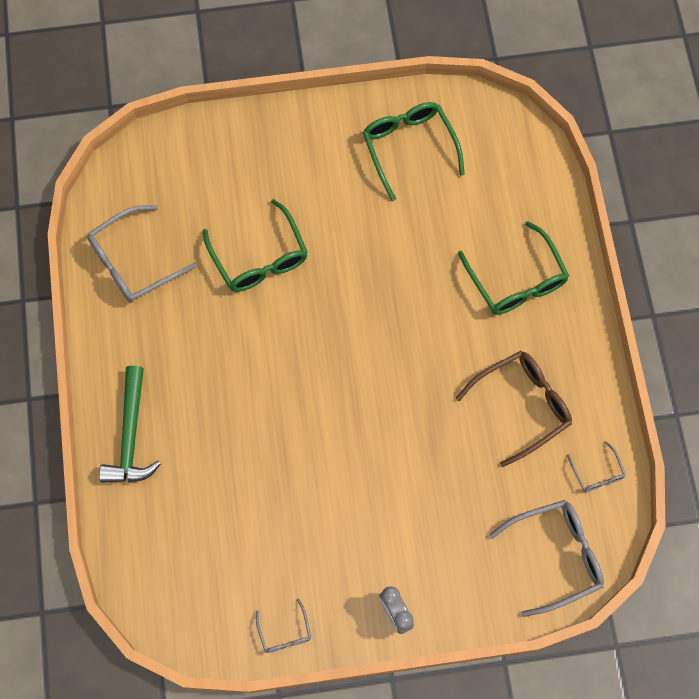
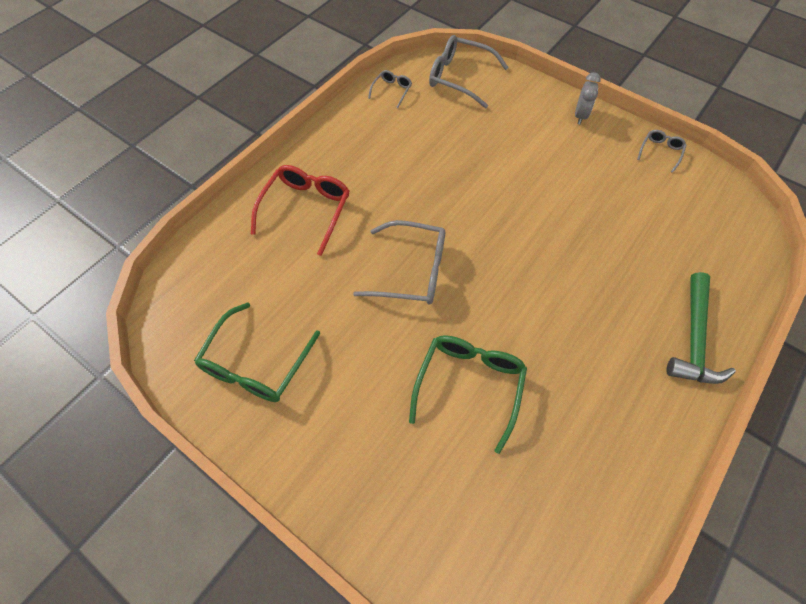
camera: 135 degrees left, 10 degrees down
grey glasses [87,205,198,303] -> grey glasses moved to [353,220,445,304]
green hammer [99,366,161,483] -> green hammer turned 150 degrees clockwise [667,272,736,384]
brown glasses [456,351,572,467] -> none
green glasses [458,221,569,315] -> red glasses [251,165,350,256]

